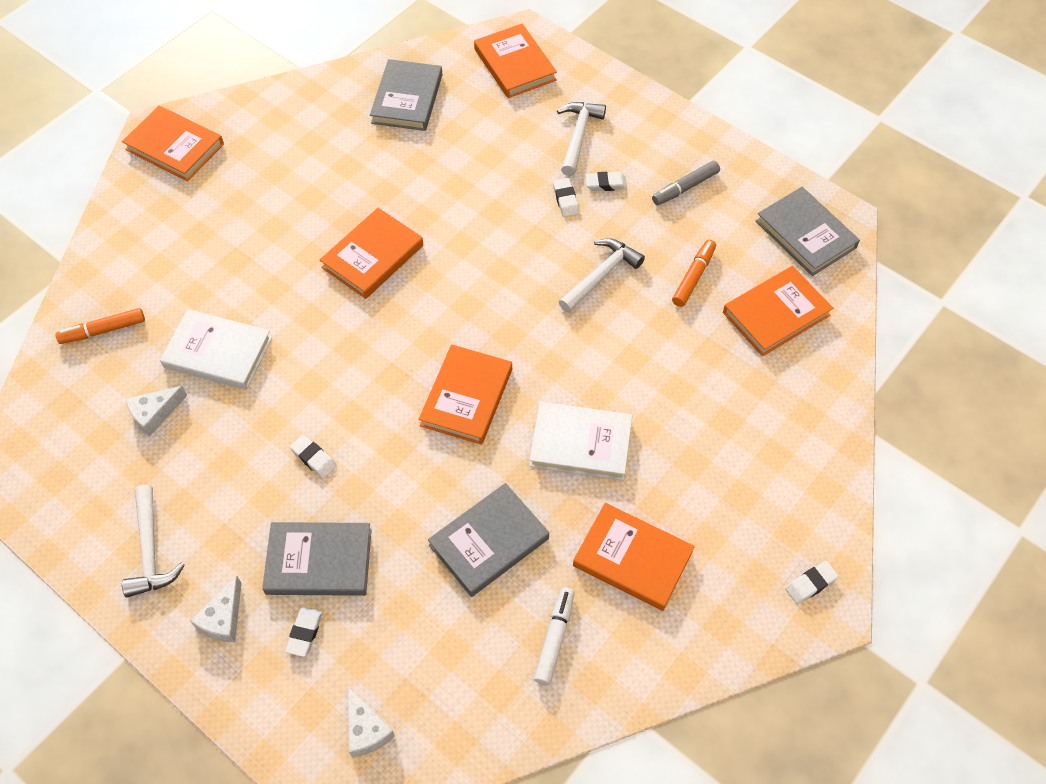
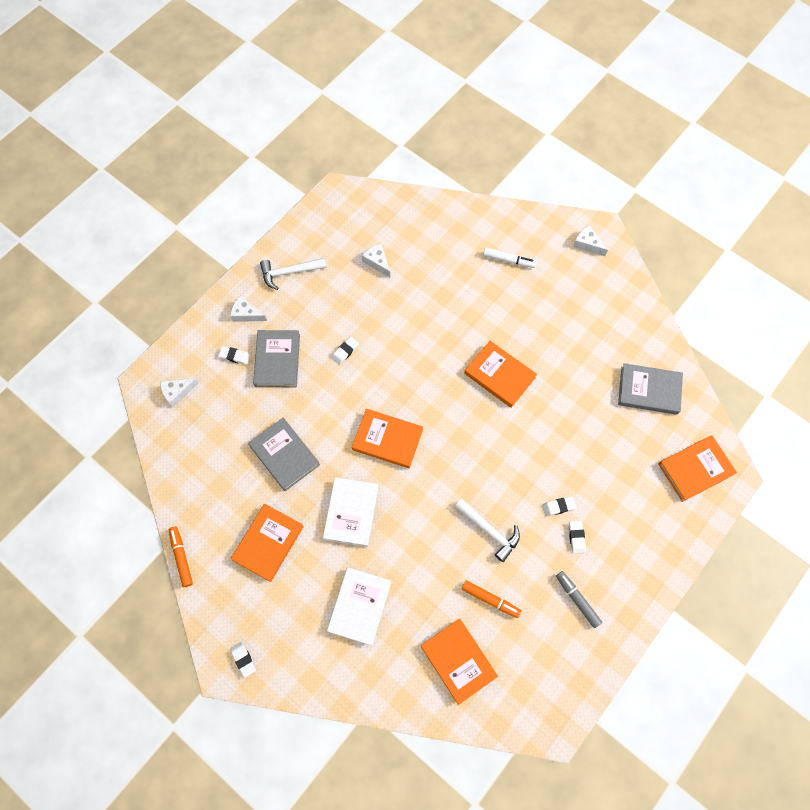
camera: 90 degrees right, 10 degrees up
orange marker [55,308,145,344] -> orange marker moved to [169,527,193,587]
orange book [122,106,224,181] -> white cheese [573,225,608,256]
white book [160,309,272,390] -> white book moved to [327,567,391,646]
white marker [534,587,575,685] -> white marker moved to [483,247,537,268]
white hammer [557,102,606,176] -> none
grey book [756,187,860,276] -> none

